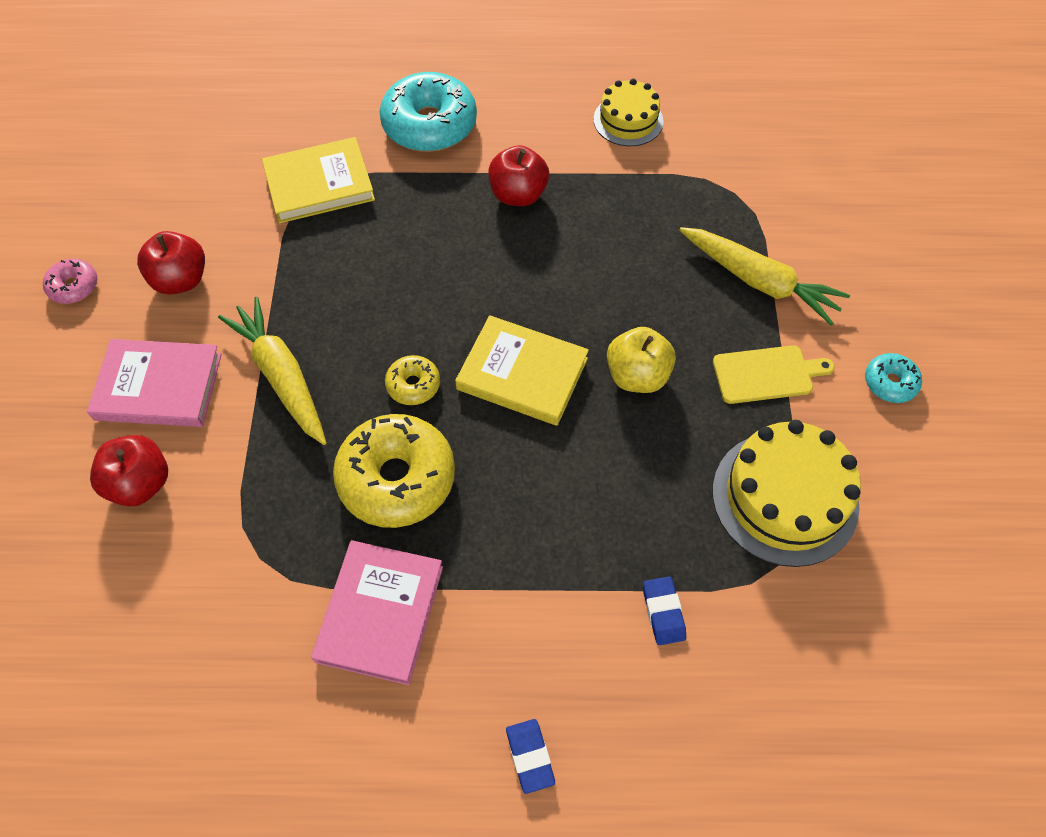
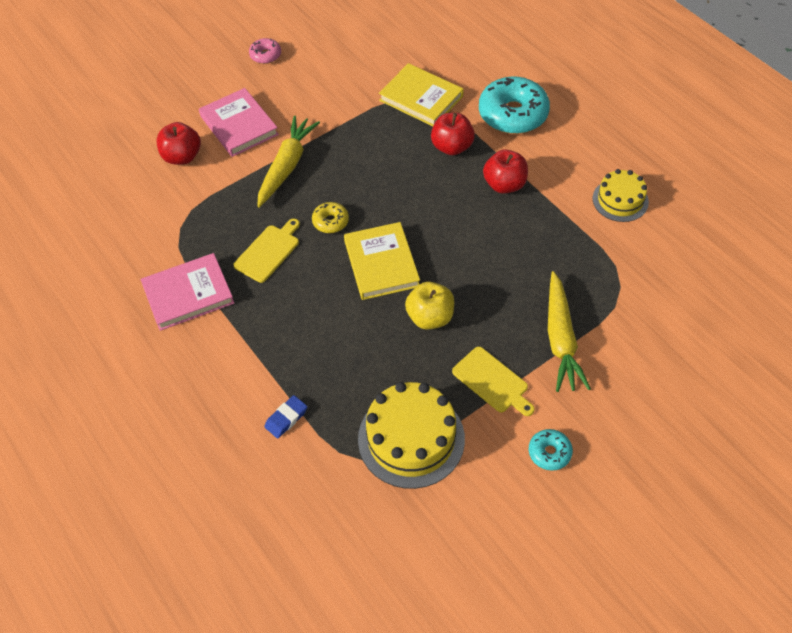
camera: 55 degrees right, 5 degrees down
red apple [137,231,205,295] -> red apple moved to [431,113,475,155]
yellow donut [333,414,455,528] -> yellow cutting board [234,219,300,283]
blue eraser [506,719,555,794] -> none

